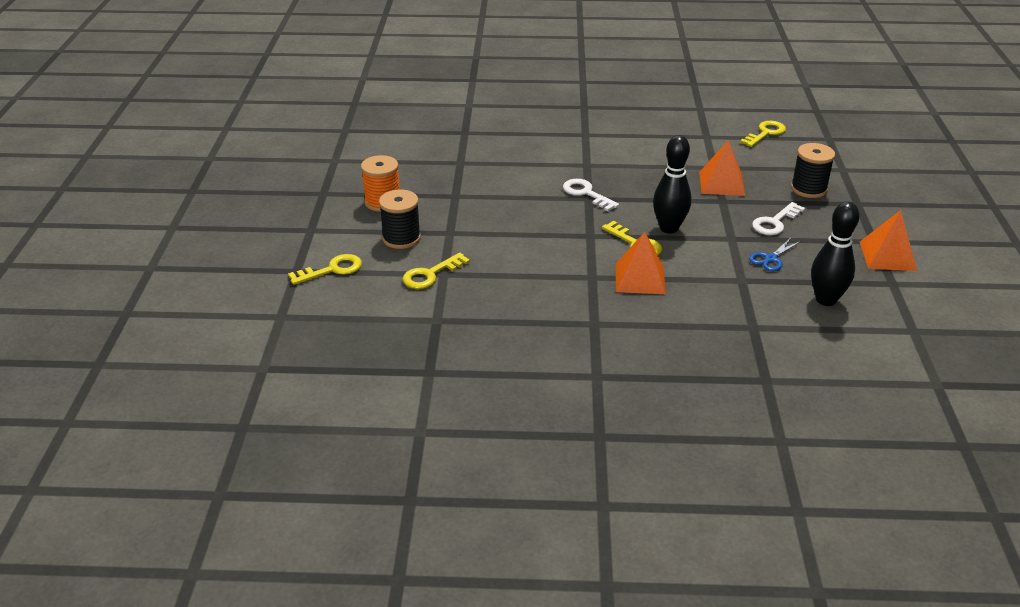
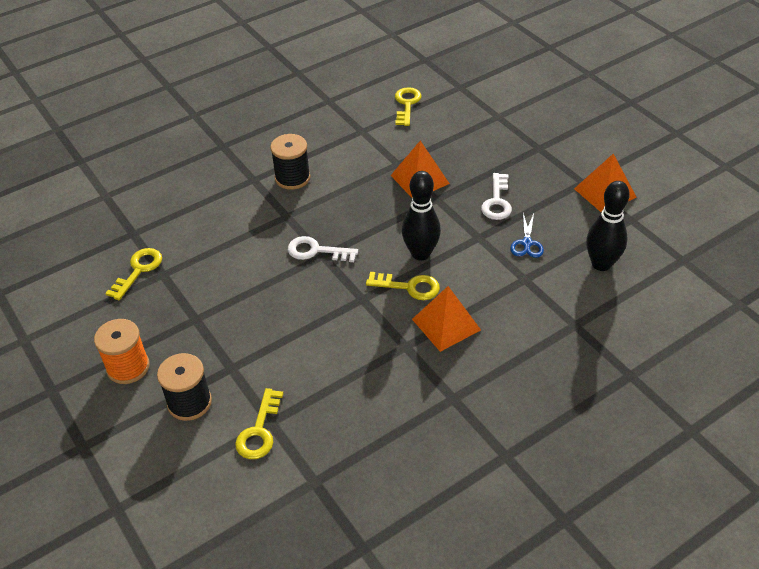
camera: 35 degrees left, 10 degrees up
yellow key [288,254,362,285] -> yellow key moved to [105,248,162,300]
black spool [791,143,835,198] -> black spool moved to [270,134,311,190]

